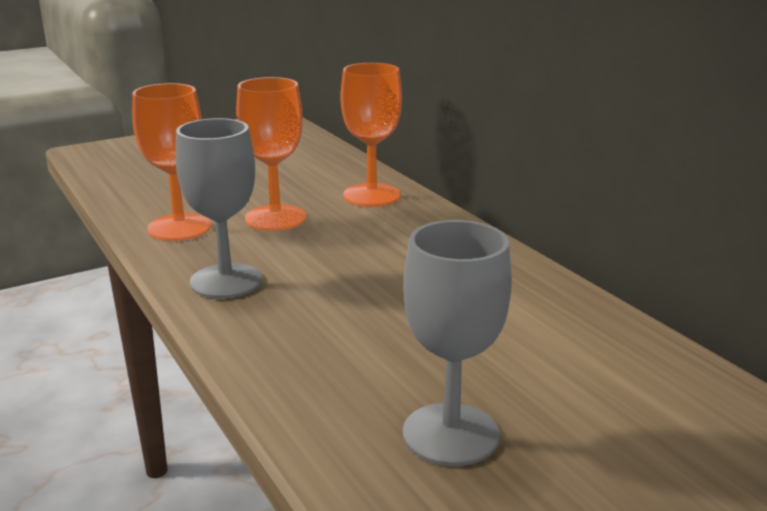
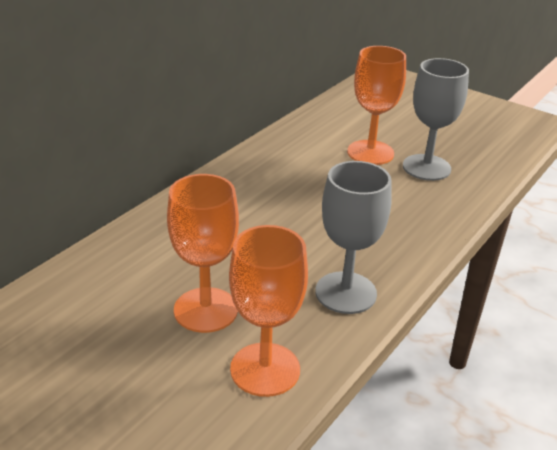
camera: 115 degrees left, 10 degrees up
orange goblet [341,63,402,207] -> orange goblet moved to [347,46,406,165]

